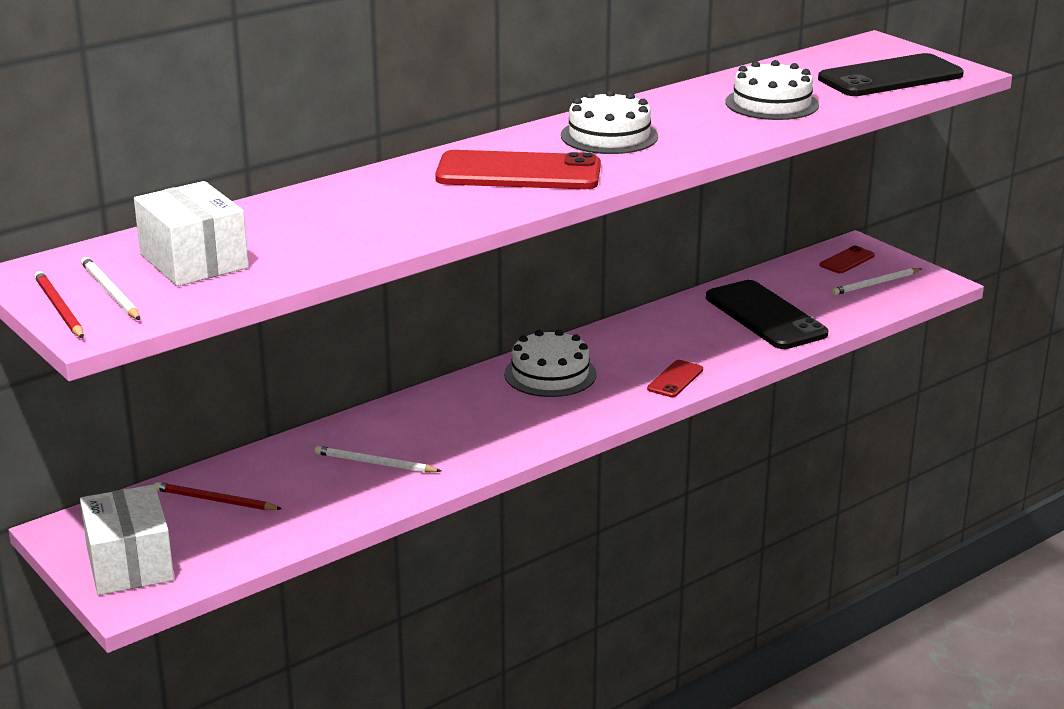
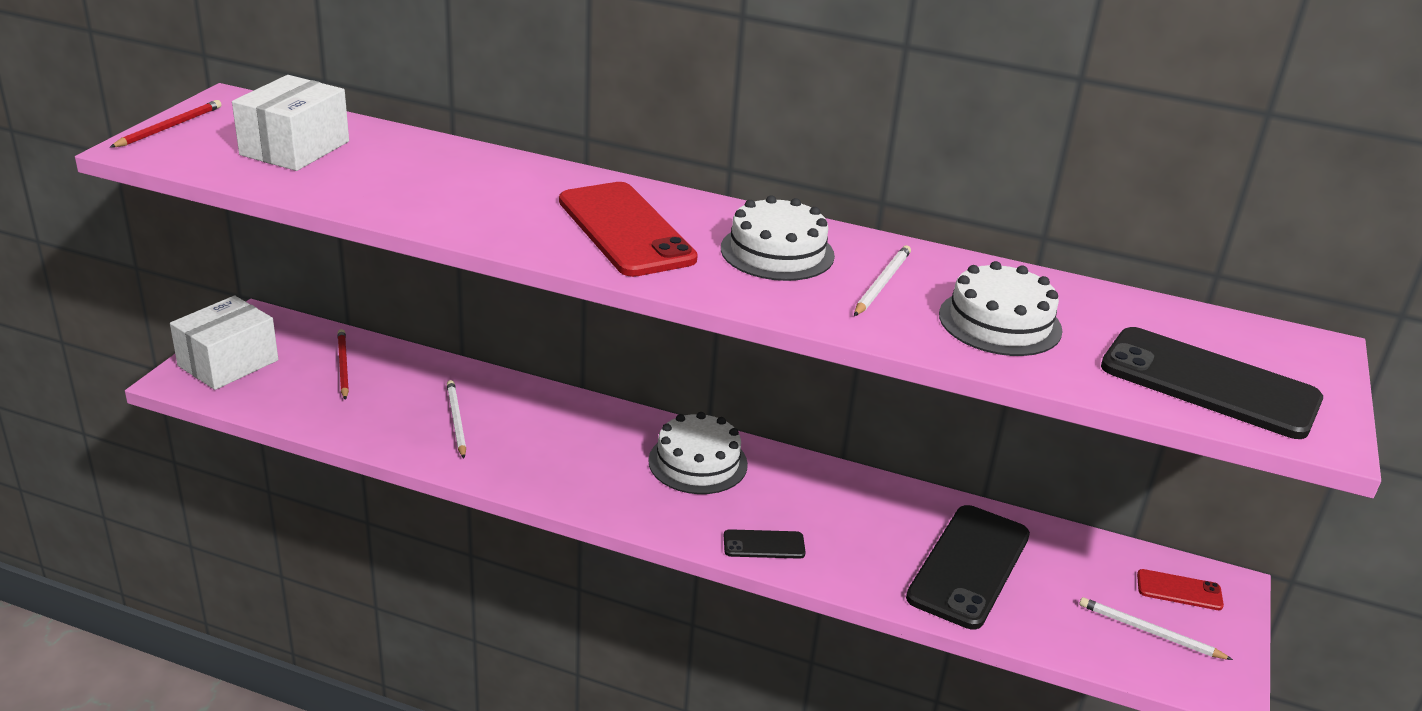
camera: 55 degrees right, 5 degrees up
white pencil [81,257,140,320] -> white pencil moved to [854,245,911,316]
red phone [647,360,703,397] -> black phone [724,529,806,559]

